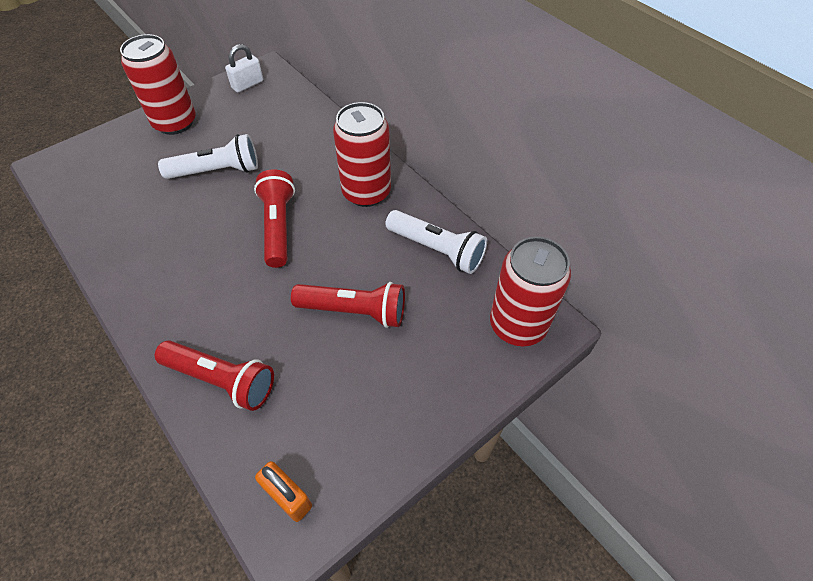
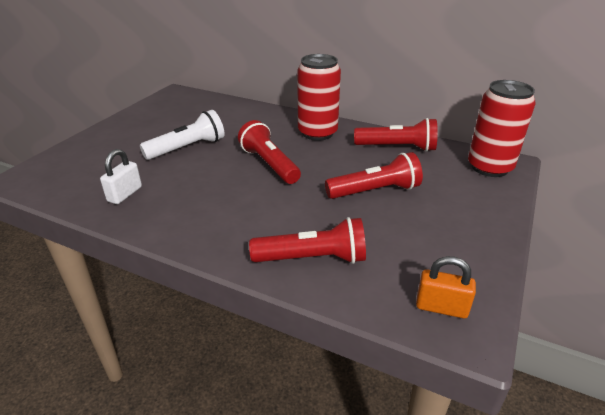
camera: 25 degrees left, 20 degrees down
red can [120,34,196,135] -> none
white padlock [225,44,263,93] -> white padlock moved to [100,149,142,204]
white flashlight [385,210,487,274] -> red flashlight [354,118,438,152]

